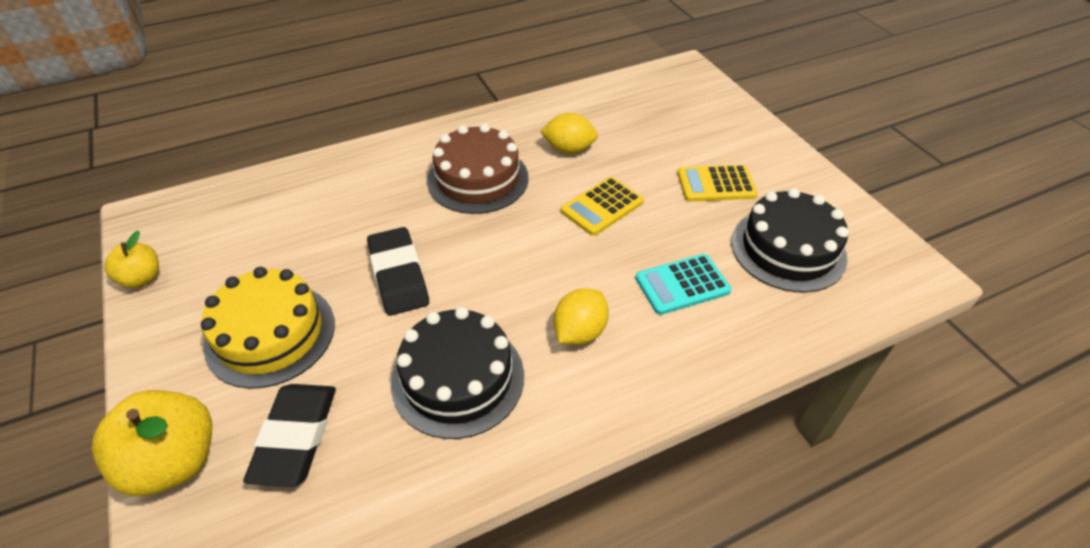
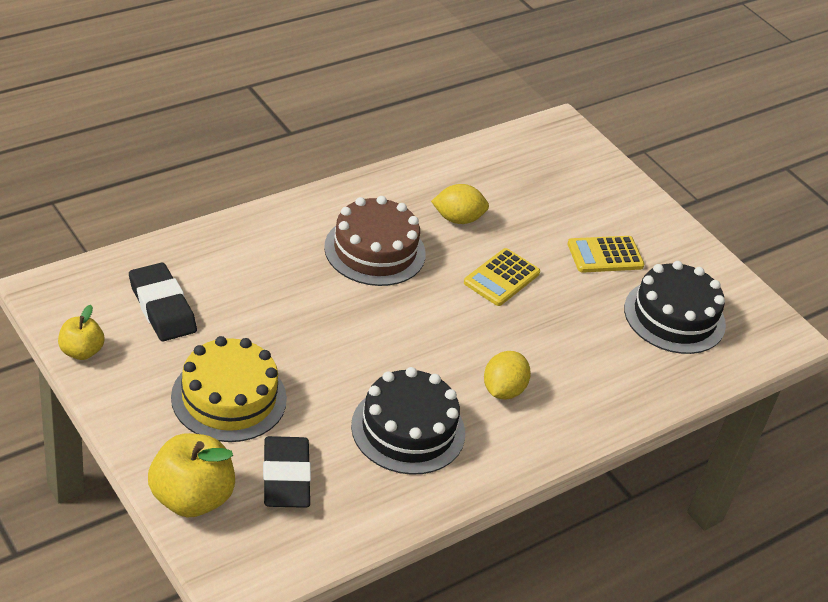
camera: 15 degrees left, 5 degrees down
black eraser [367,227,429,316] -> black eraser moved to [129,263,197,341]
turquoise calculator [635,254,731,315] -> none

